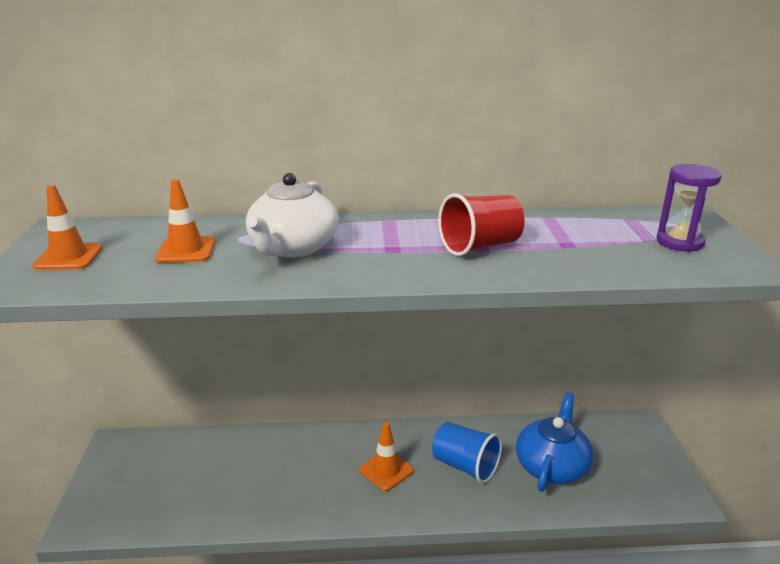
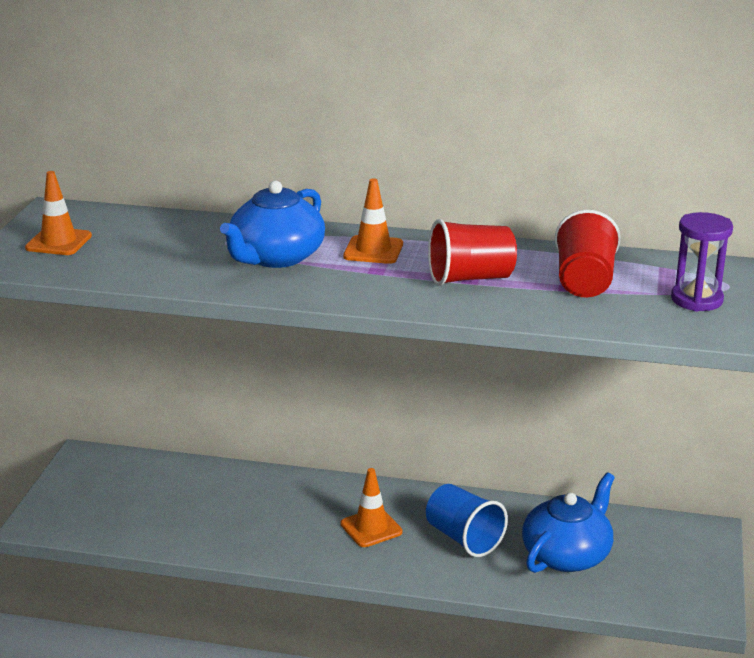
camera: 15 degrees right, 0 degrees up
orange traffic cone [155,179,215,263] -> orange traffic cone moved to [343,178,403,264]
white teapot [246,173,339,258] -> blue teapot [220,181,325,268]
none -> red cup [555,210,621,297]

